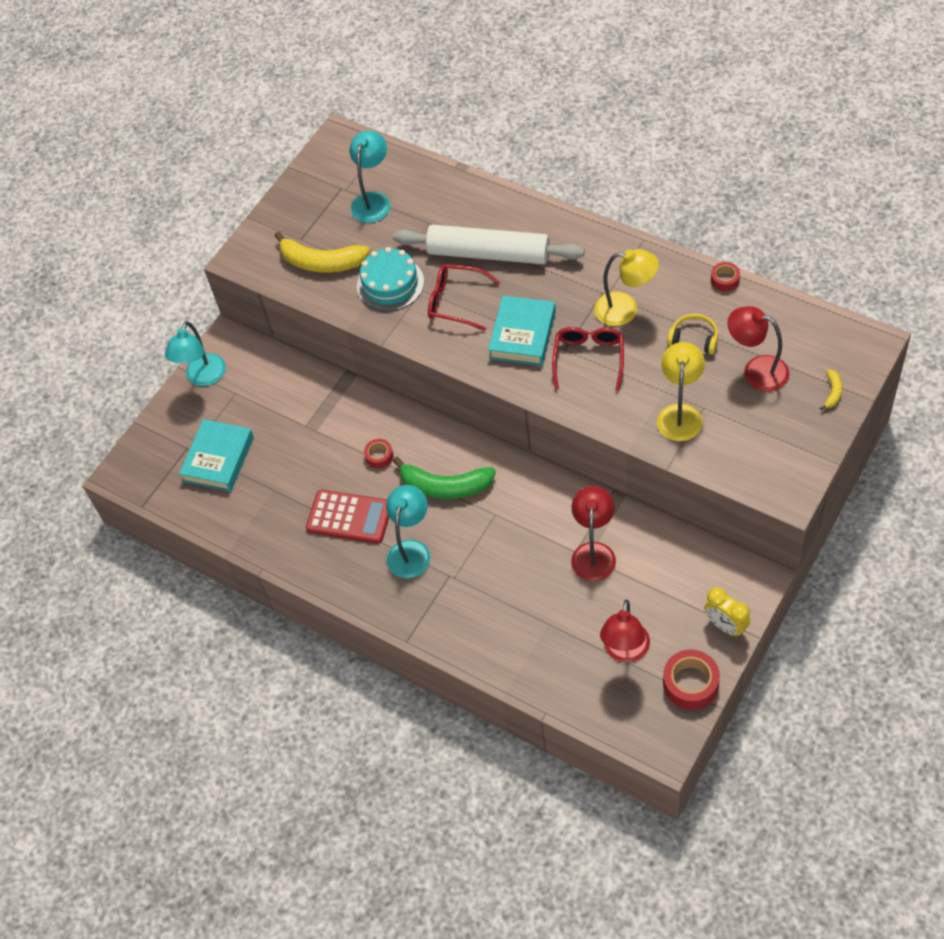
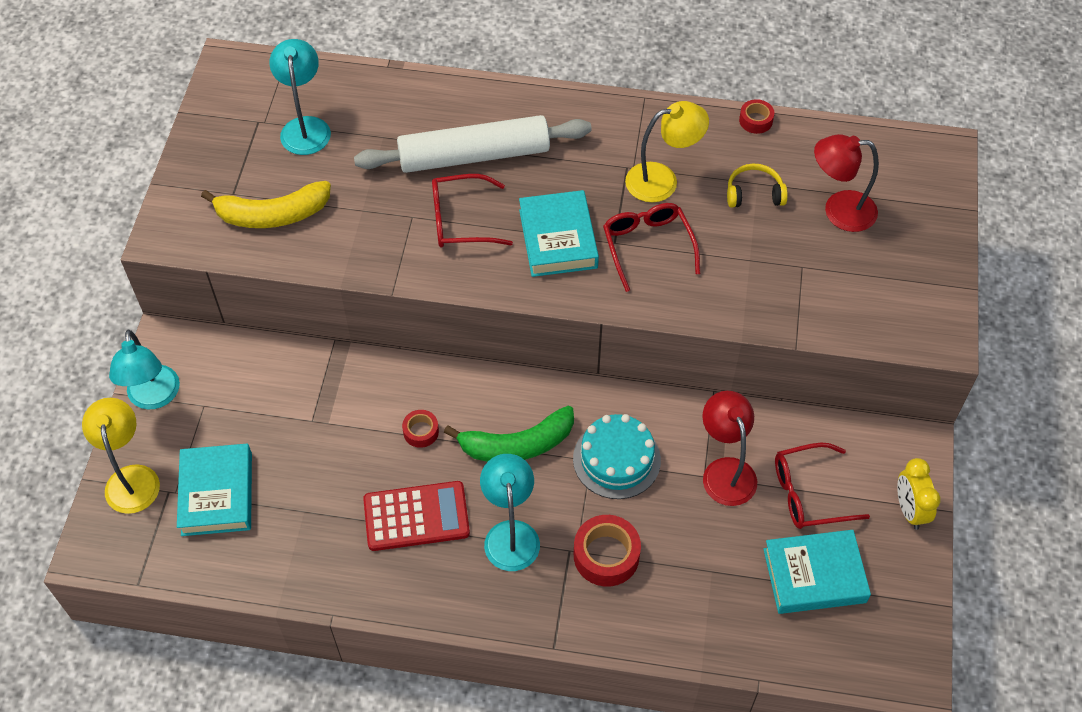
camera: 30 degrees left, 0 degrees up
turquoise cake [357,247,424,311] -> turquoise cake moved to [573,414,661,499]
red lamp [600,600,650,663] -> turquoise book [763,530,871,614]
yellow lamp [657,342,705,441] -> yellow lamp moved to [82,398,160,514]
red tape [663,650,720,710] -> red tape moved to [574,515,641,587]
yellow clock [704,587,750,637] -> yellow clock turned 60 degrees clockwise [897,458,941,530]
yellow banana [820,370,842,410] -> none
none -> red glasses [775,443,870,529]

